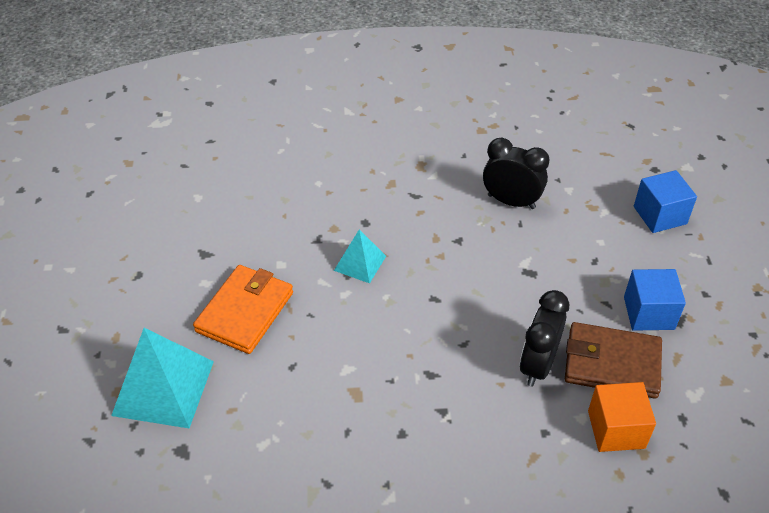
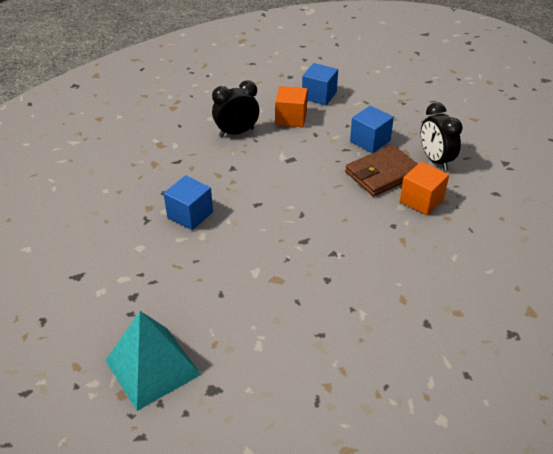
camera: 45 degrees left, 5 degrees down
orange wallet [193,265,293,354] -> none
turquoise pyramid [334,229,386,283] -> blue cube [163,175,213,230]
black clock [520,290,569,387] -> black clock moved to [421,102,463,171]
none -> orange cube [275,86,308,127]

